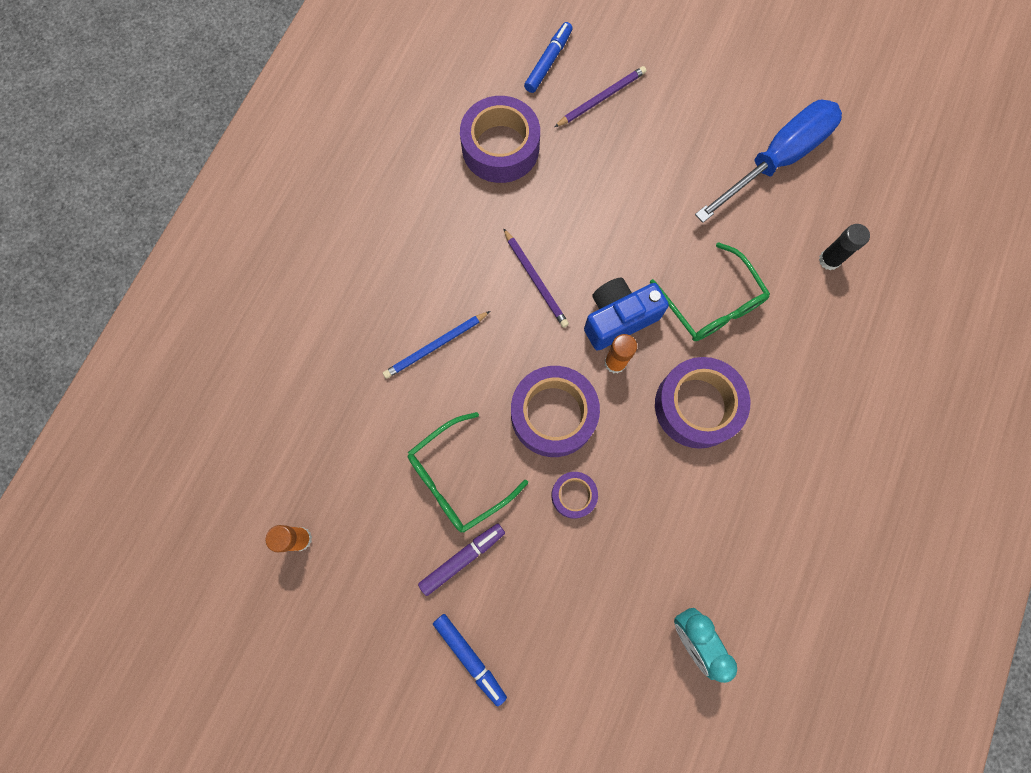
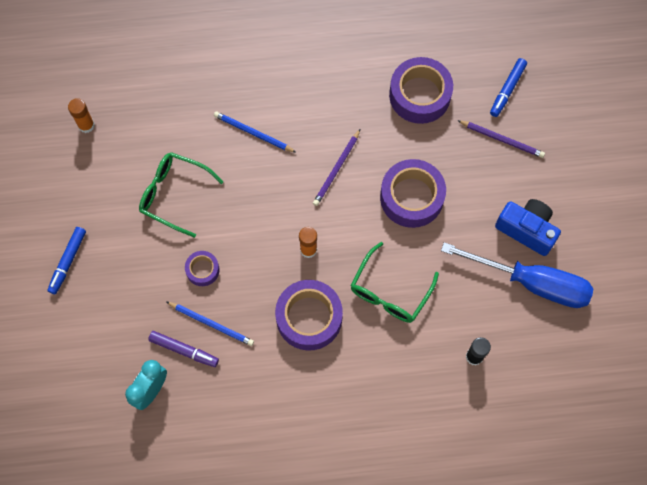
camera: 60 degrees right, 5 degrees down
purple marker [418,523,505,596] -> purple marker moved to [148,331,219,367]
purple tape [511,366,600,457] -> purple tape moved to [380,159,446,228]
blue marker [524,22,573,93] -> blue marker turned 120 degrees clockwise [490,58,527,117]
blue camera [584,278,669,350] -> blue camera moved to [495,199,561,256]
none -> blue pencil [167,302,254,346]

